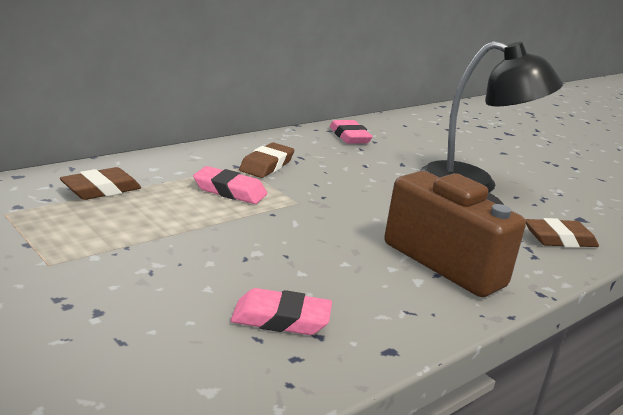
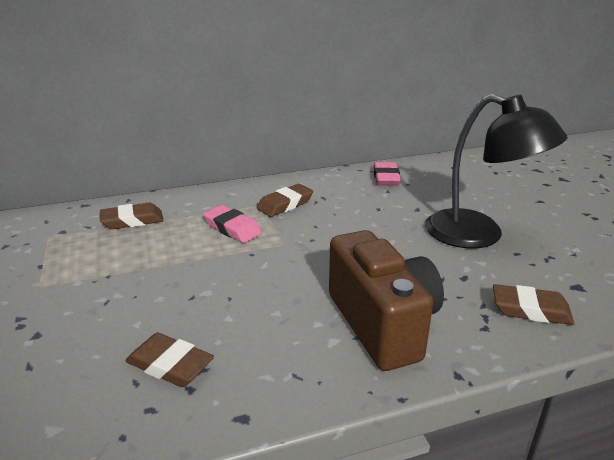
camera: 25 degrees right, 5 degrees up
pink eraser [231,288,332,335] -> brown eraser [126,333,214,387]

